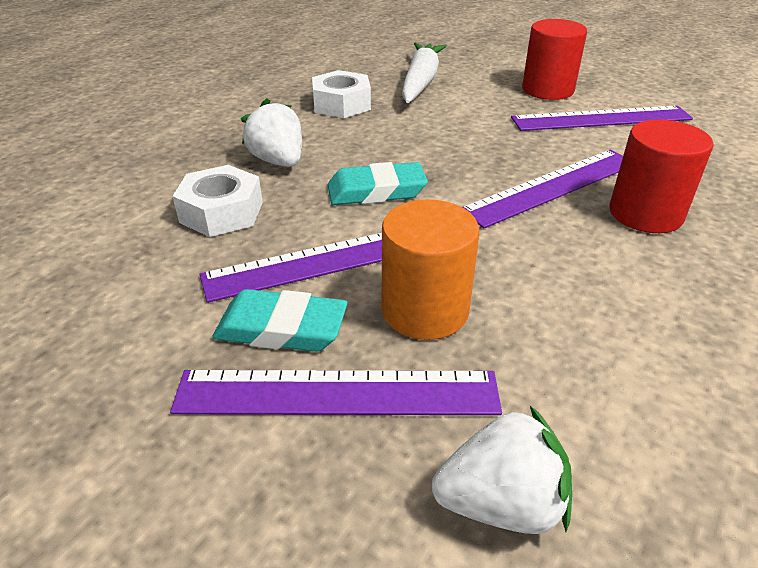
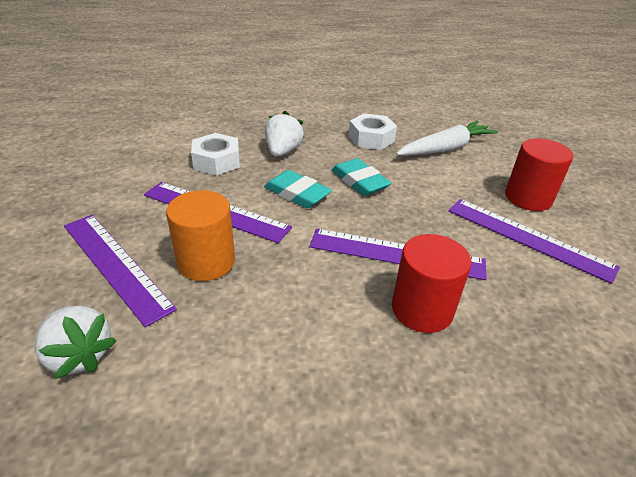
camera: 45 degrees right, 0 degrees up
turquoise eraser [212,289,348,352] -> turquoise eraser moved to [332,158,391,196]

